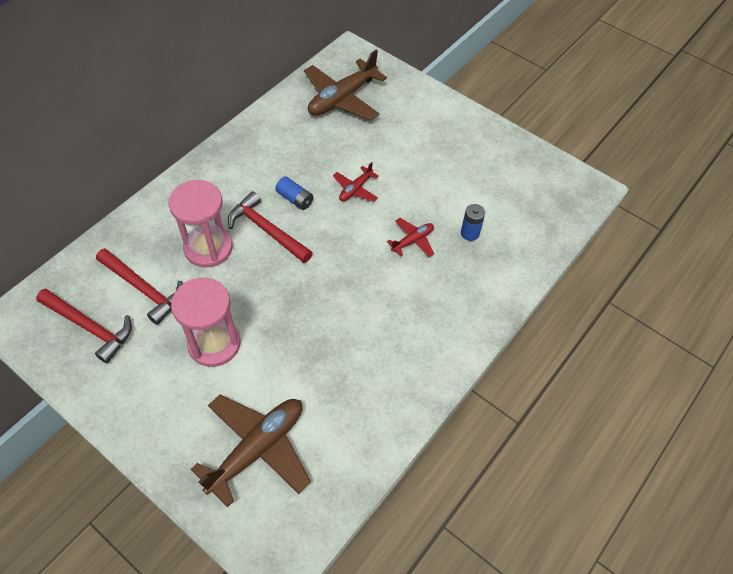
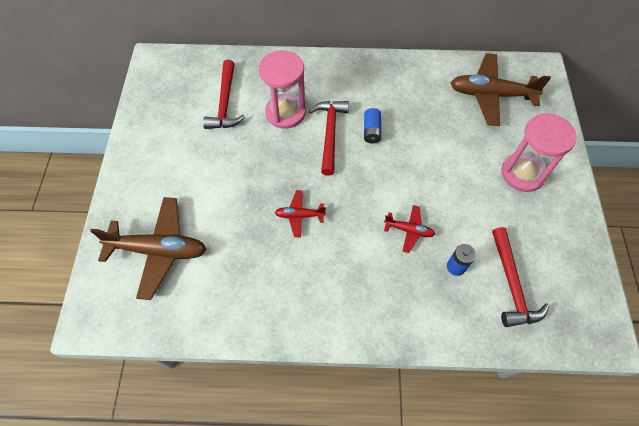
camera: 55 degrees right, 5 degrees up
red hammer [36,289,132,363] -> red hammer moved to [492,227,549,327]
pink hourglass [171,277,241,367] -> pink hourglass moved to [502,113,577,192]
red plane [333,162,379,202] -> red plane moved to [275,190,326,237]

